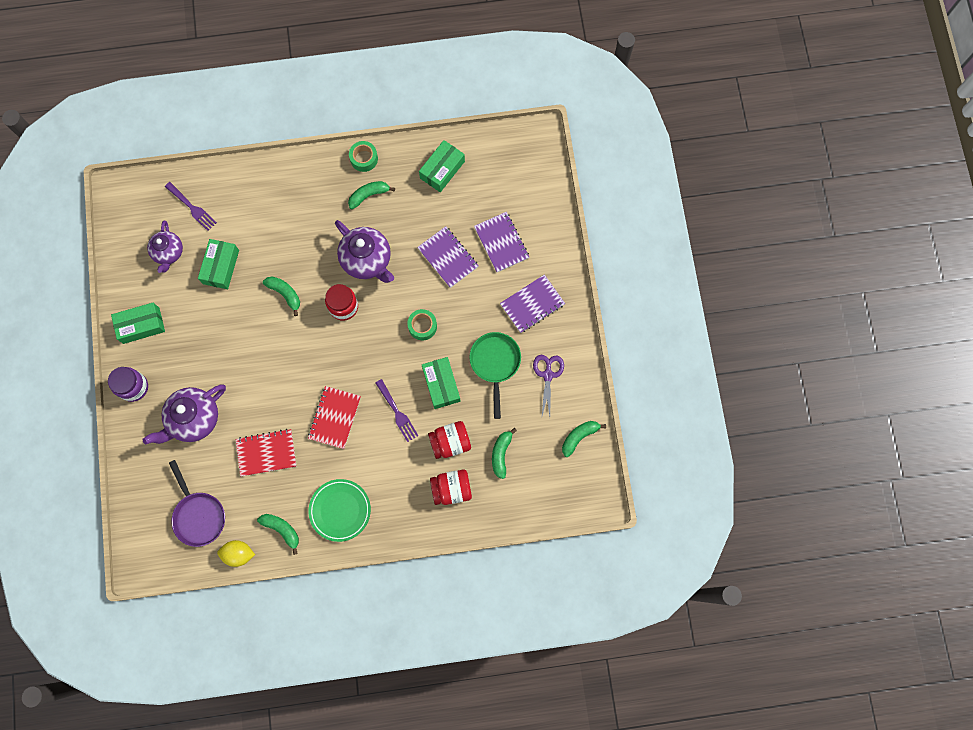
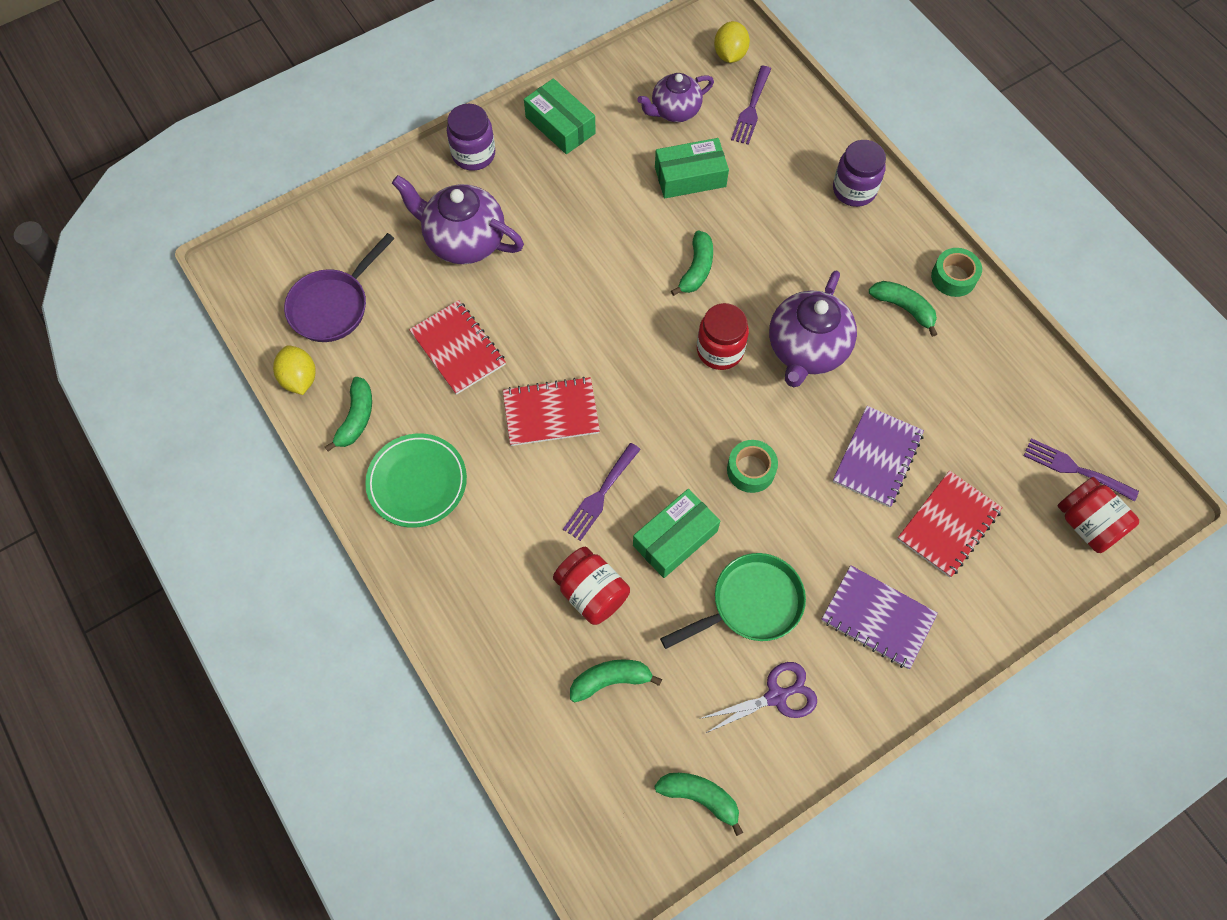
camera: 65 degrees right, 10 degrees down
green box [419,140,465,192] -> none
red jar [430,469,472,505] -> red jar moved to [1057,477,1139,553]
purple notebook [474,212,529,272] -> red notebook [897,471,1002,578]
none -> yellow lemon [714,21,750,63]
none -> purple jar [833,140,886,207]
none -> purple fork [1024,438,1139,502]

